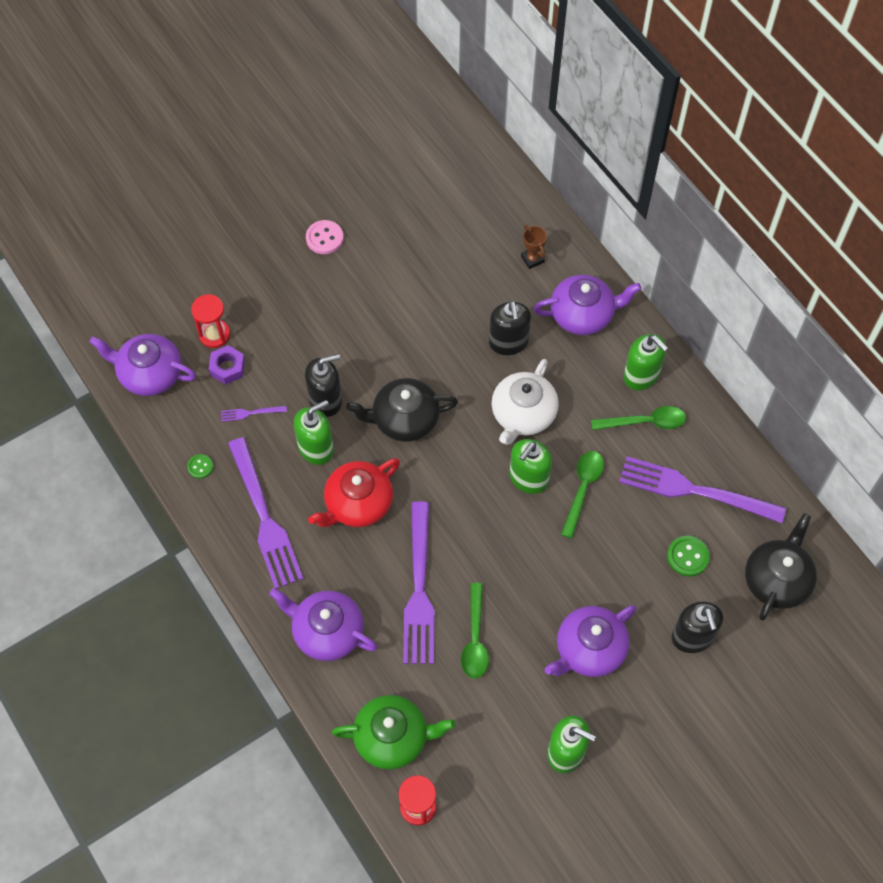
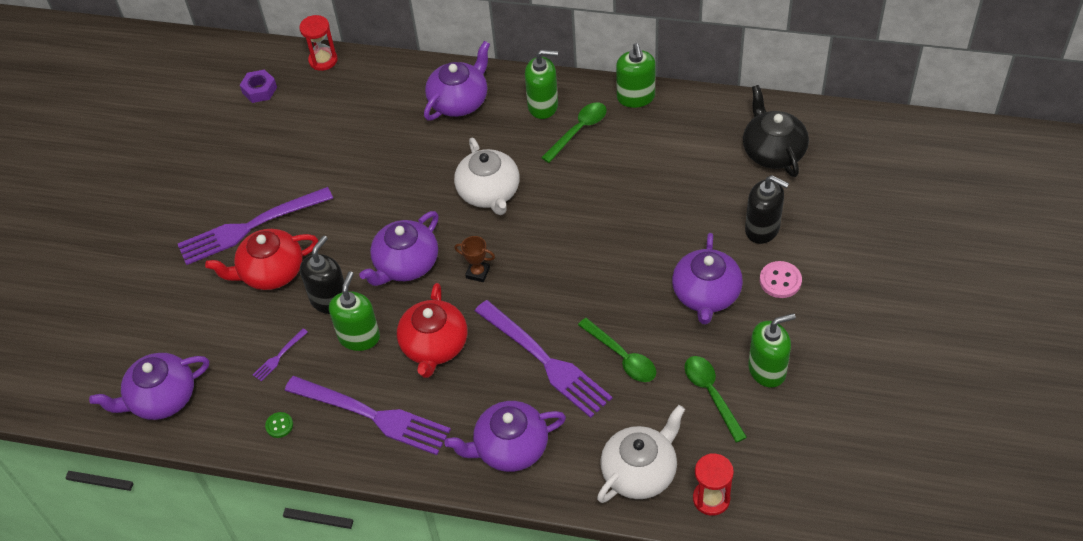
camera: 40 degrees left, 10 degrees down
red hourglass [191,294,230,348] -> red hourglass moved to [299,15,337,71]
purple nut [209,345,245,385] -> purple nut moved to [240,70,277,103]
pink button [306,220,344,254] -> pink button moved to [760,261,802,298]
green teapot [332,695,455,770] -> white teapot [597,405,685,503]
black teapot [346,378,458,442] -> purple teapot [359,211,439,286]
black soap dispenser [489,301,531,355] -> none
green soap dispenser [509,439,552,494] -> green soap dispenser moved to [616,43,656,108]
brown trophy [521,225,547,269] -> brown trophy moved to [454,236,495,282]
green spoon [561,451,604,539] -> green spoon moved to [684,356,747,443]
purple fork [619,456,786,523] -> purple fork moved to [178,187,333,265]
green button [667,536,710,577] -> none
none -> red teapot [205,229,318,290]

